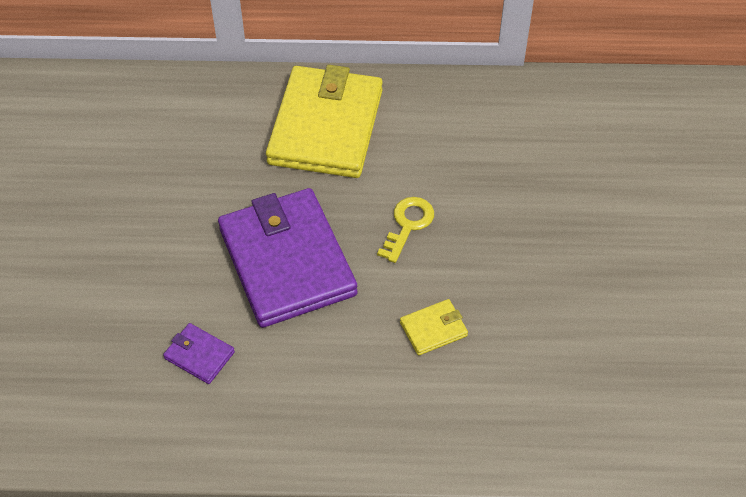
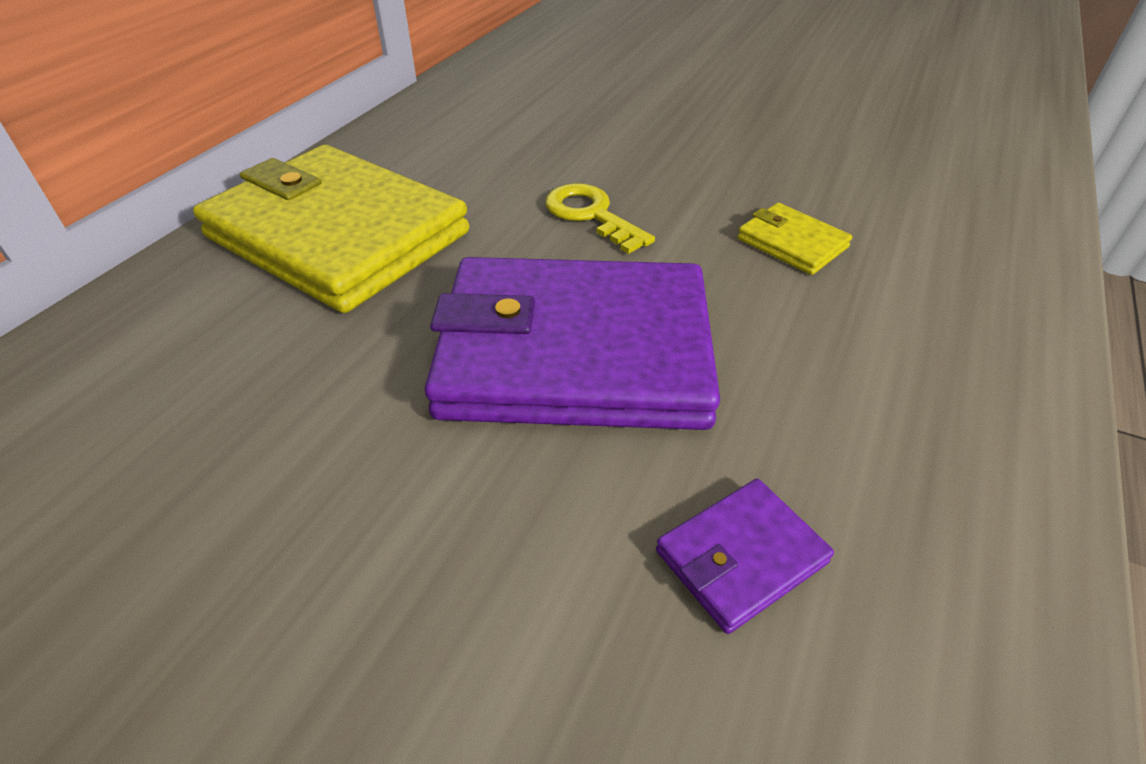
camera: 65 degrees left, 10 degrees down
yellow wallet [400,299,468,356] -> yellow wallet turned 45 degrees counterclockwise [737,203,852,275]

